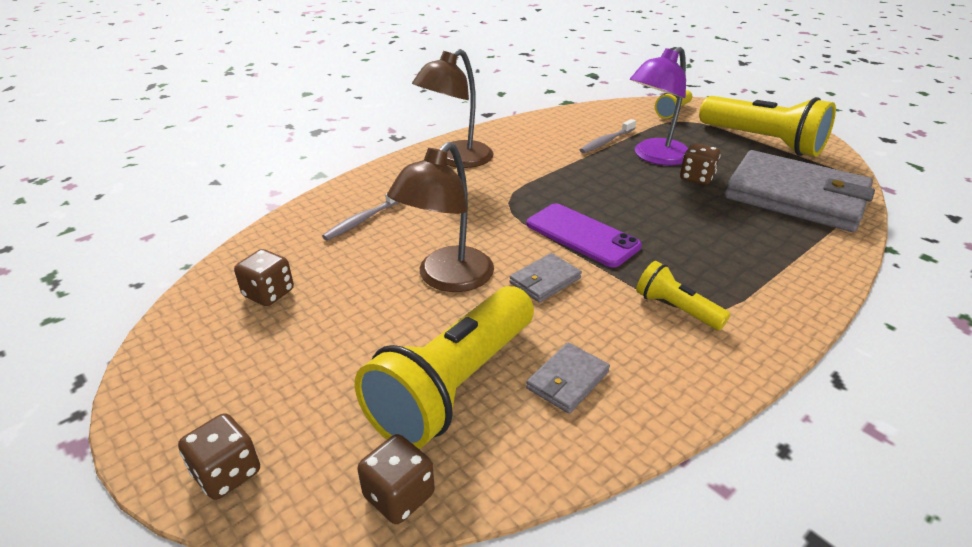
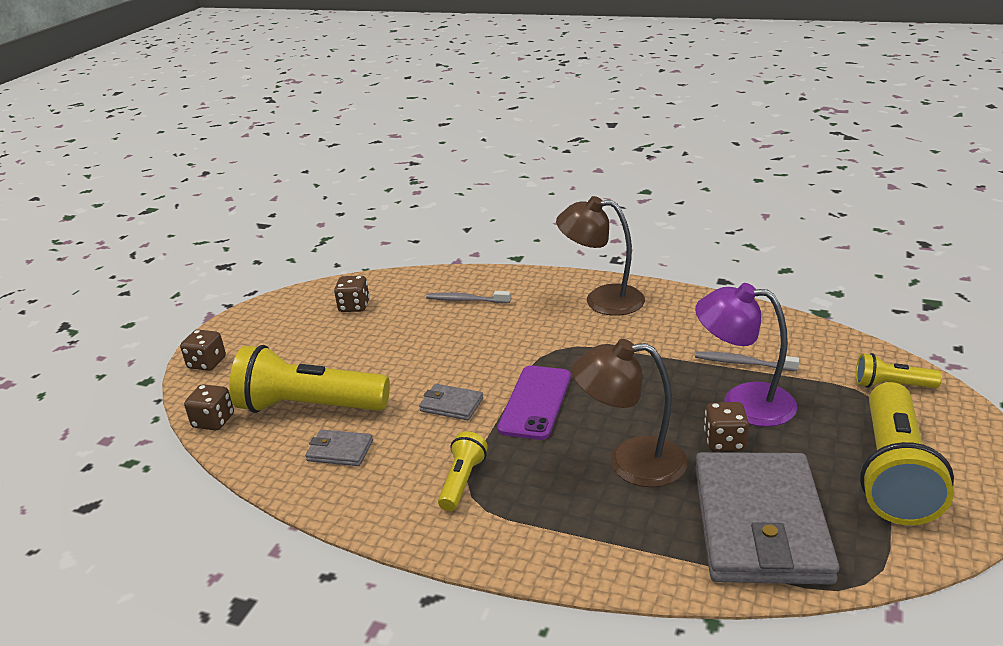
camera: 65 degrees right, 5 degrees down
brown lamp [387,142,494,292] -> brown lamp moved to [572,339,687,487]

